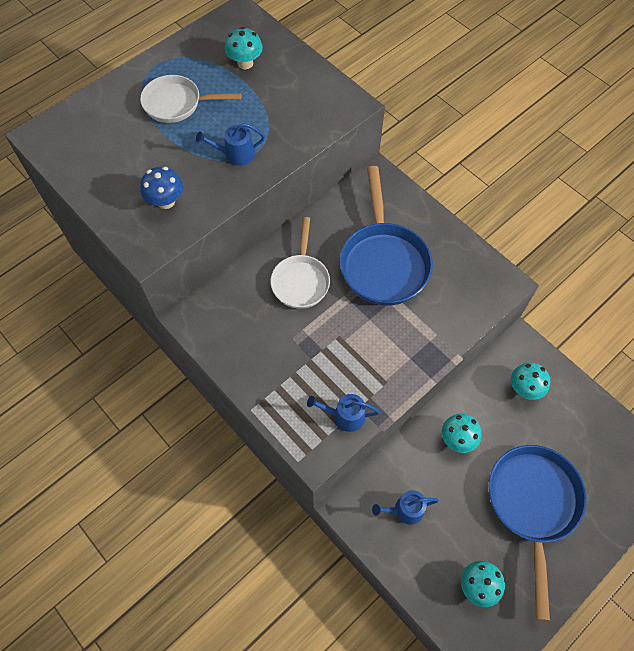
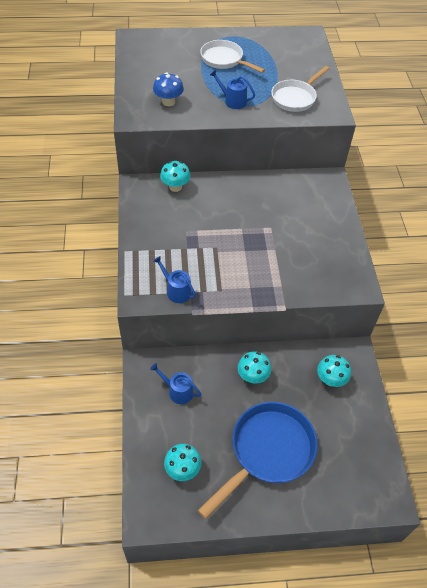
camera: 35 degrees right, 10 degrees down
turquoise mushroom [225,27,263,69] -> turquoise mushroom moved to [160,161,191,192]
white pan [270,217,330,309] -> white pan moved to [271,66,329,112]
blue pan [340,166,433,306] -> none

